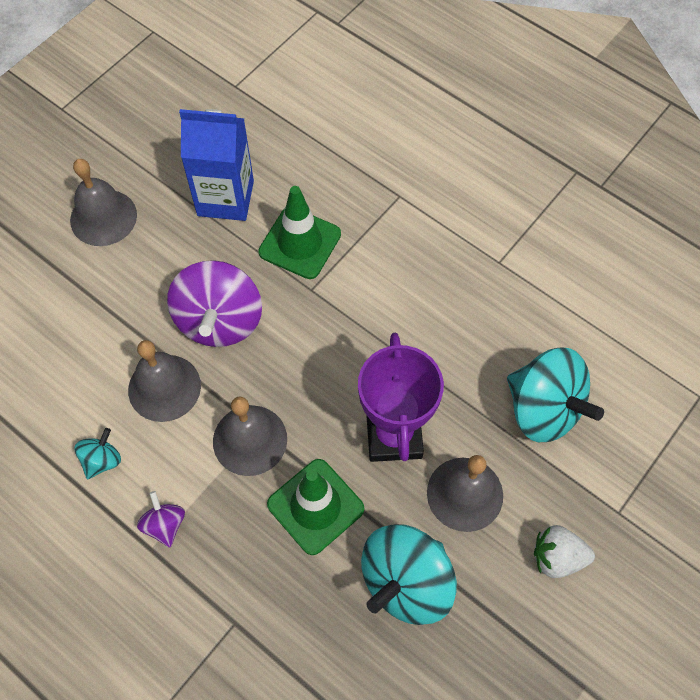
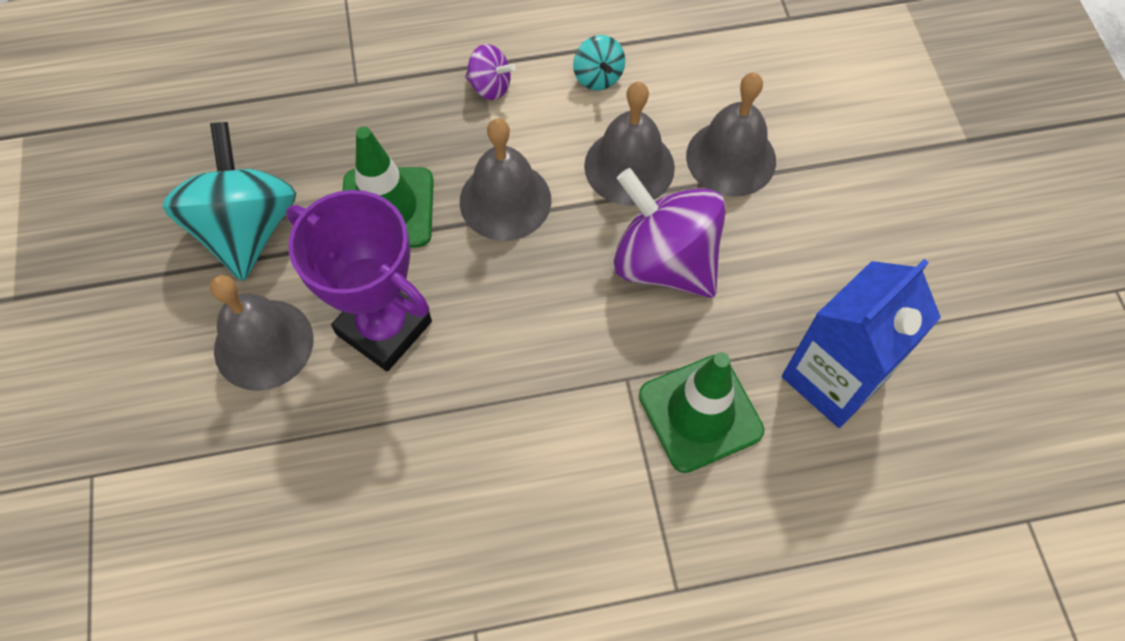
camera: 130 degrees right, 0 degrees up
grey bell [70,159,137,246] -> grey bell moved to [686,73,776,197]
turquoise spinning top [507,347,604,442] -> none
white strawberry [534,525,595,578] -> none

